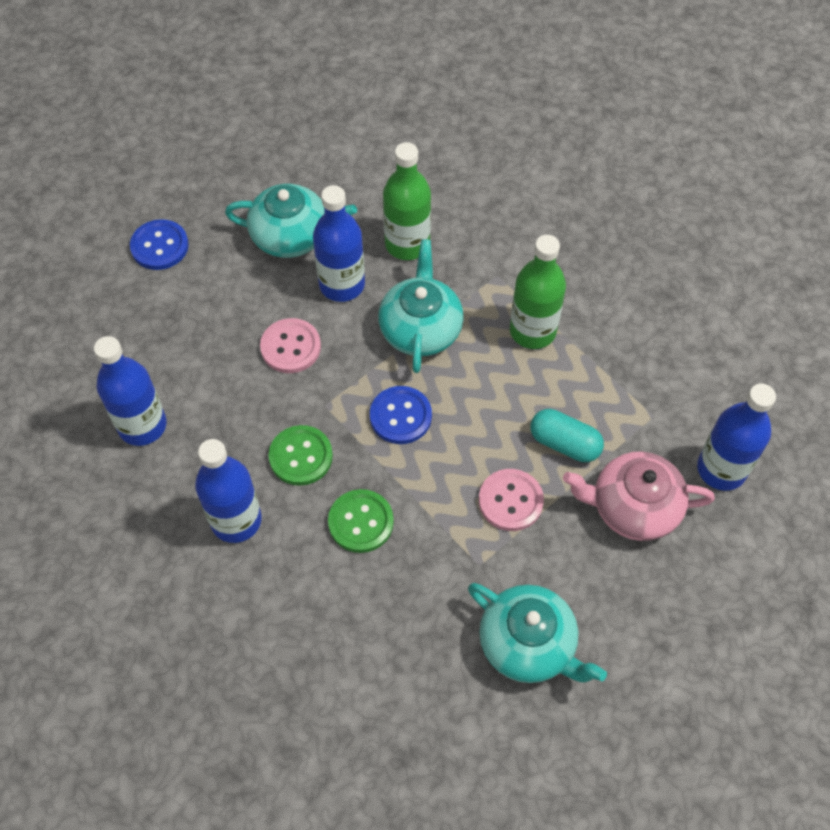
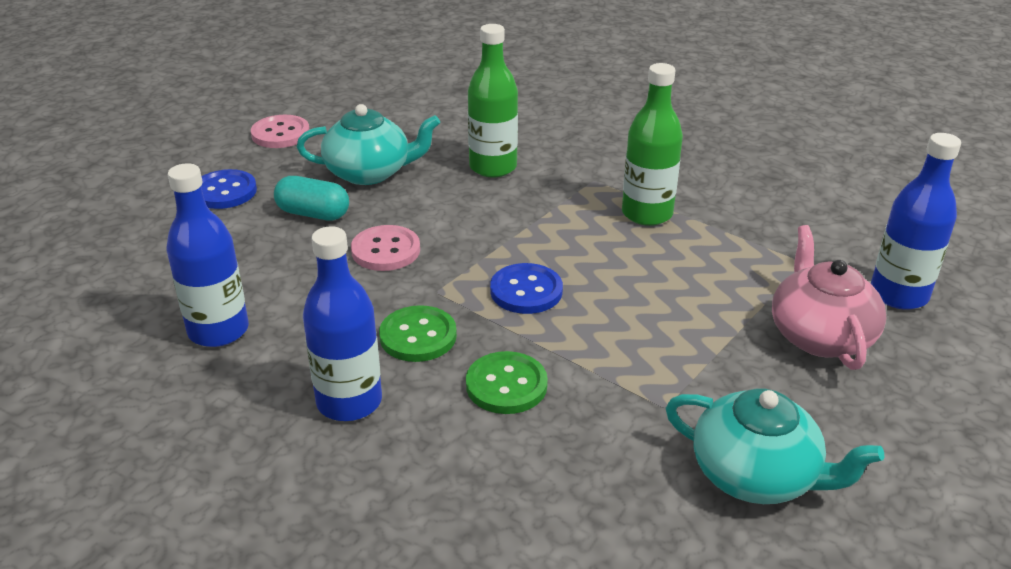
camera: 10 degrees left, 25 degrees down
blue bottle [313,185,365,302] -> none
turquoise teapot [378,239,464,373] -> none
pink button [479,469,544,531] -> pink button moved to [251,115,310,148]
turquoise capsule [531,409,604,462] -> turquoise capsule moved to [274,176,349,221]
pink teapot [563,451,715,541] -> pink teapot turned 90 degrees clockwise [772,225,886,370]

